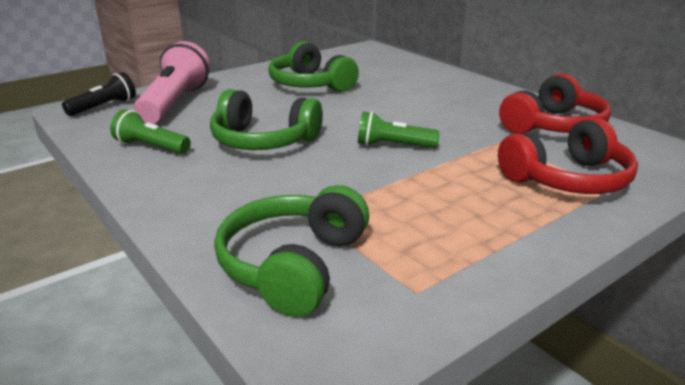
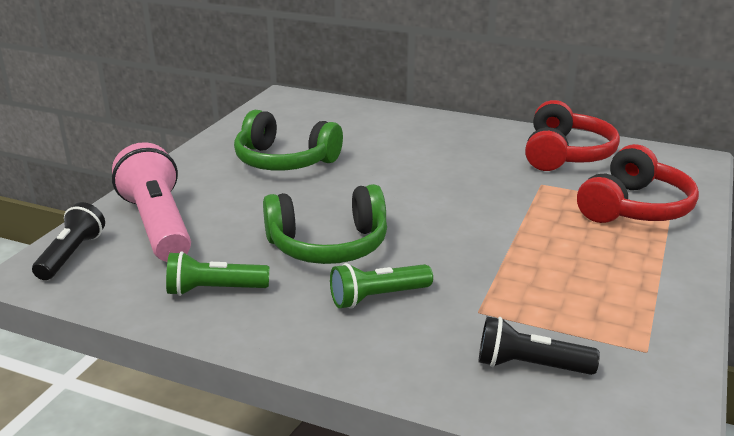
camera: 30 degrees left, 0 degrees up
green headphones [214,185,369,317] -> black flashlight [479,316,600,375]
green flashlight [358,111,440,148] -> green flashlight moved to [330,263,433,309]

